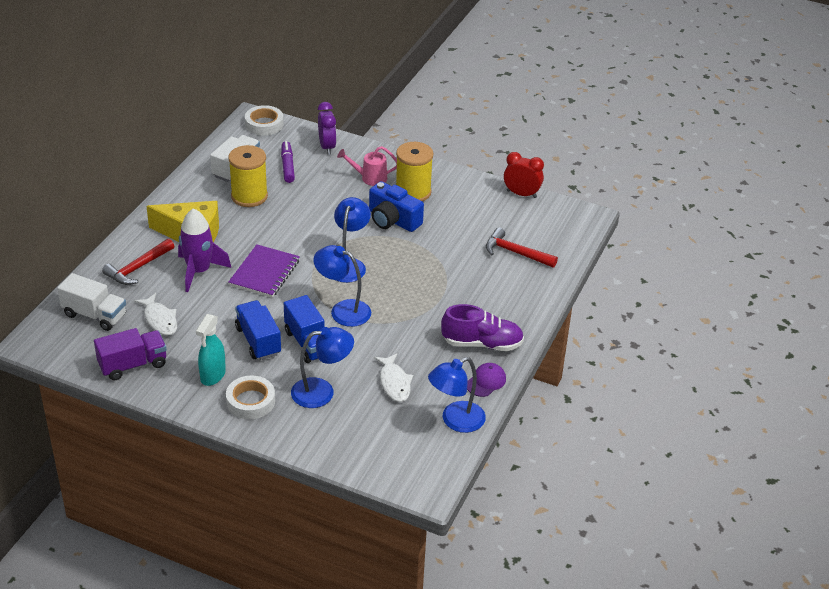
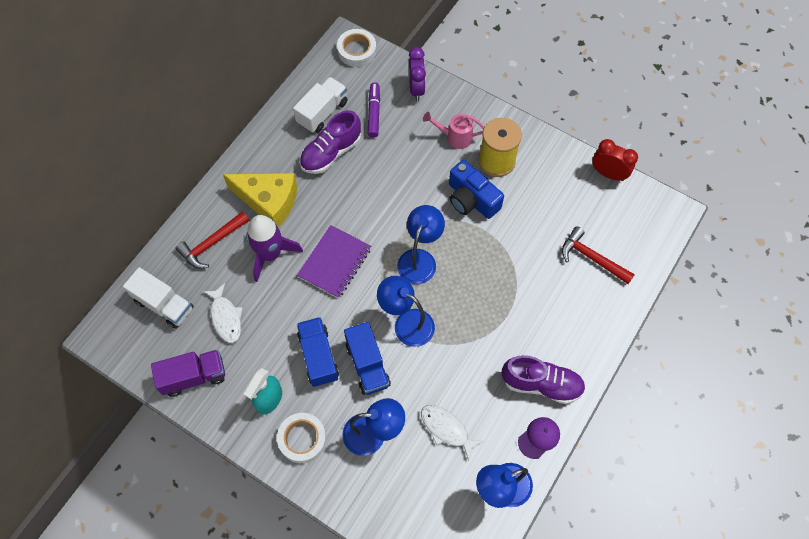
camera: 10 degrees right, 25 degrees up
yellow spool [228,145,268,207] -> purple shoe [300,110,361,174]
white fish [374,353,413,402] -> white fish turned 135 degrees clockwise [421,405,484,461]

